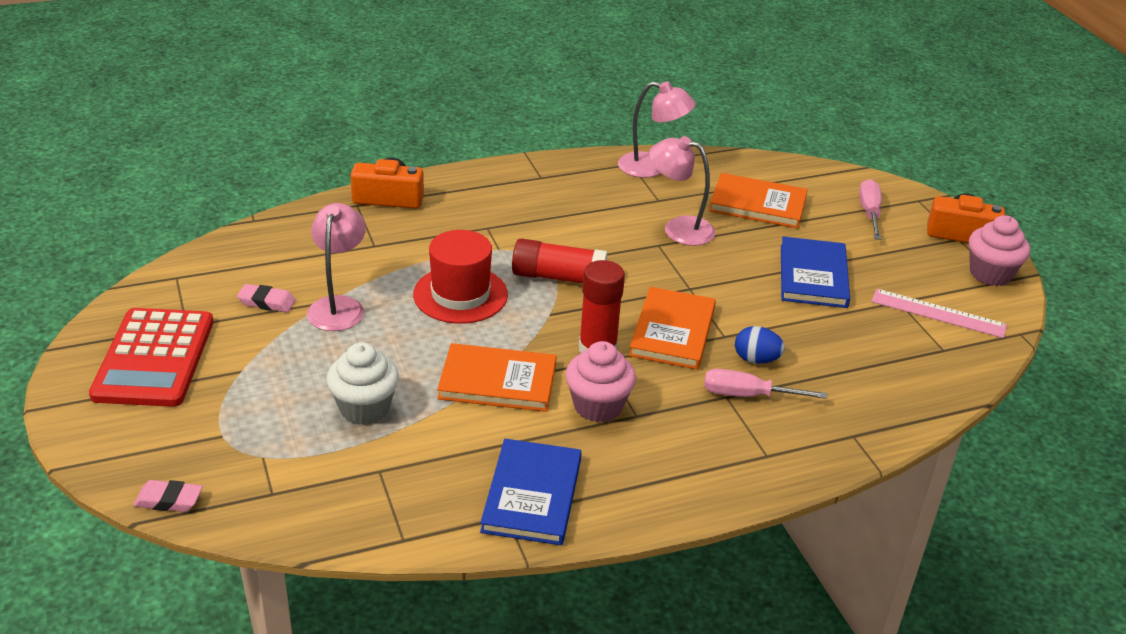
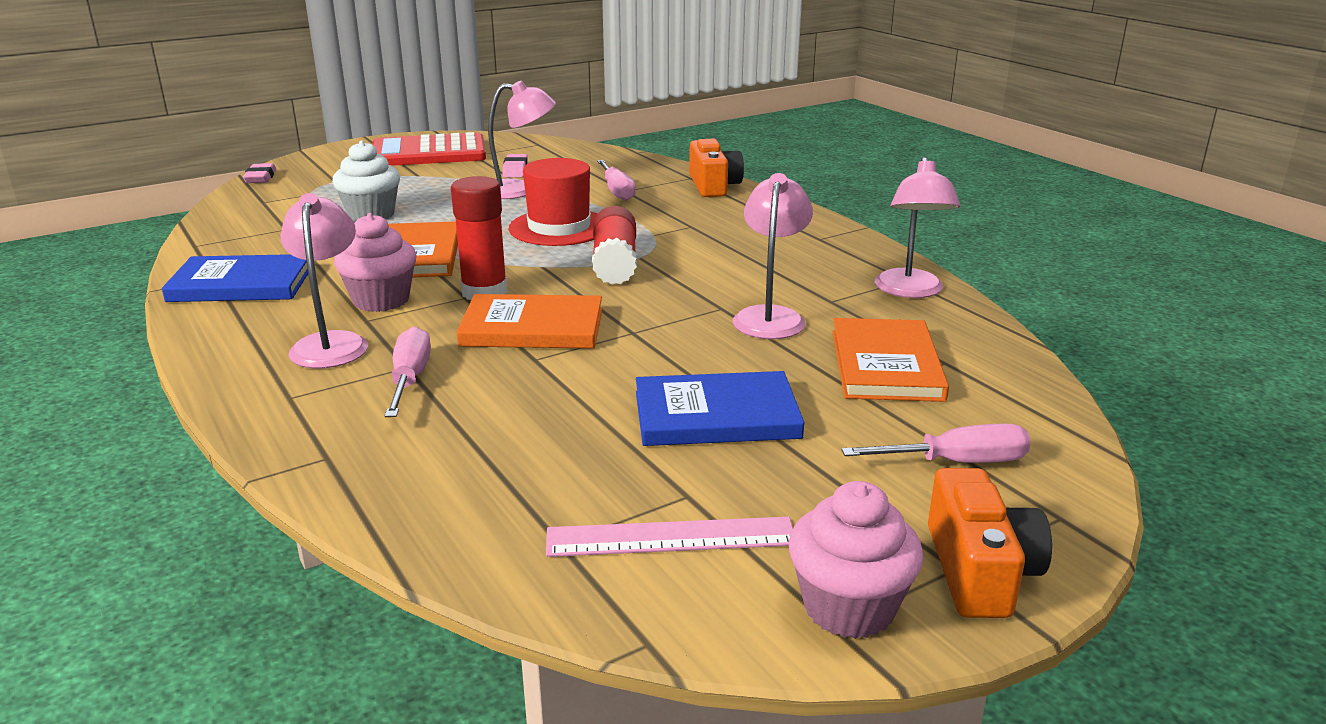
camera: 80 degrees right, 10 degrees down
blue egg [735,326,785,364] -> none
pink ruler [871,289,1007,338] -> pink ruler turned 75 degrees clockwise [546,517,793,557]
none -> pink lamp [281,193,368,368]
none -> pink screwdriver [597,160,636,201]

